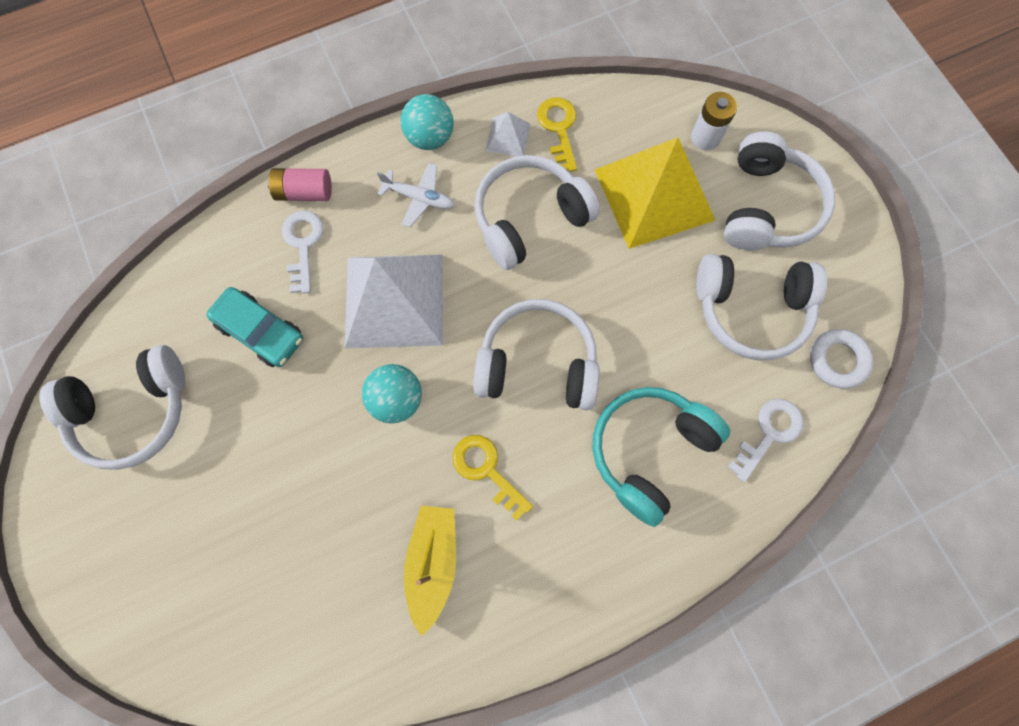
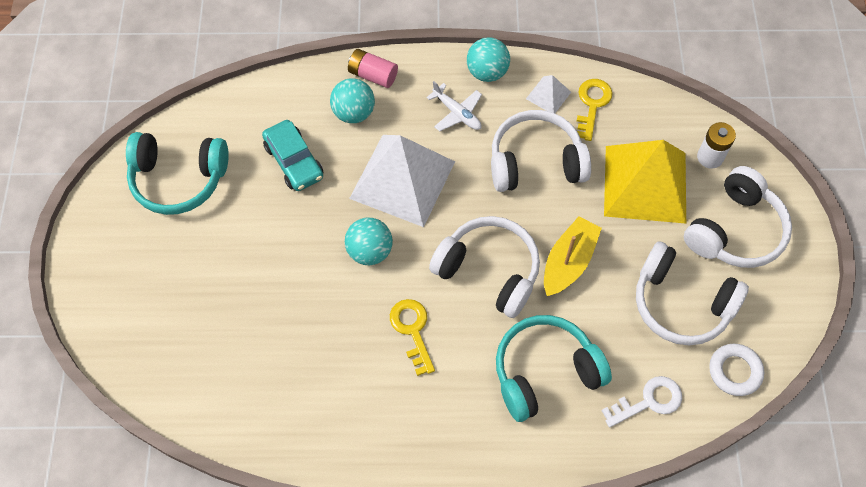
camera: 25 degrees right, 10 degrees down
white headphones [39,345,186,470] -> turquoise headphones [126,132,229,215]
white key [282,211,323,294] -> turquoise ball [330,78,375,123]
yellow boat [404,506,456,636] -> yellow boat moved to [544,216,602,296]

